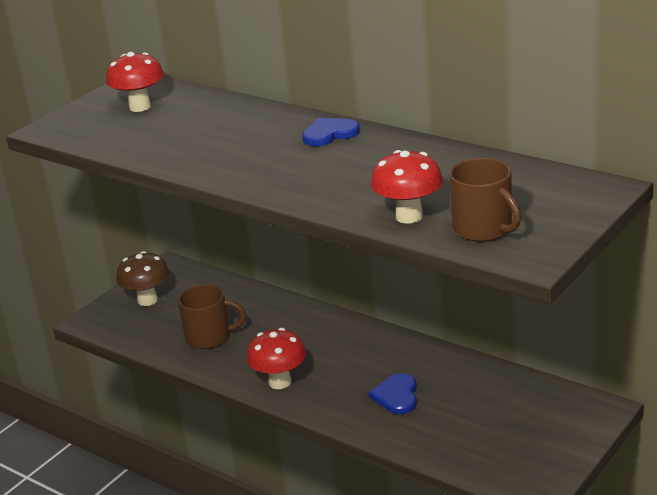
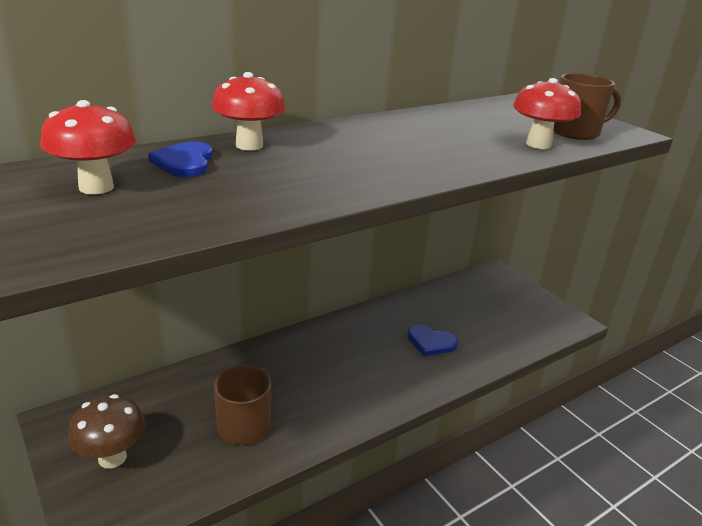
camera: 75 degrees left, 0 degrees up
red mushroom [247,328,306,389] -> red mushroom moved to [212,72,286,151]
blue heart [302,118,360,146] -> blue heart moved to [148,142,213,177]

